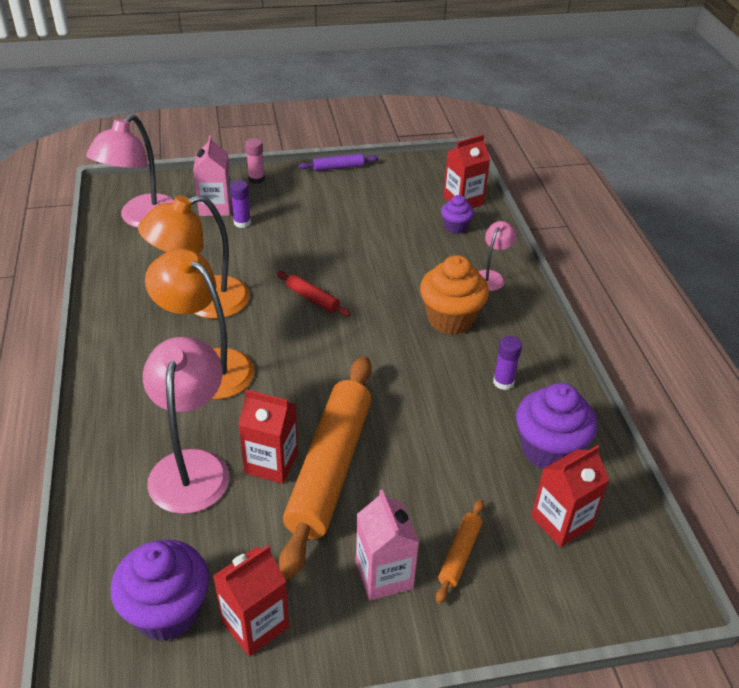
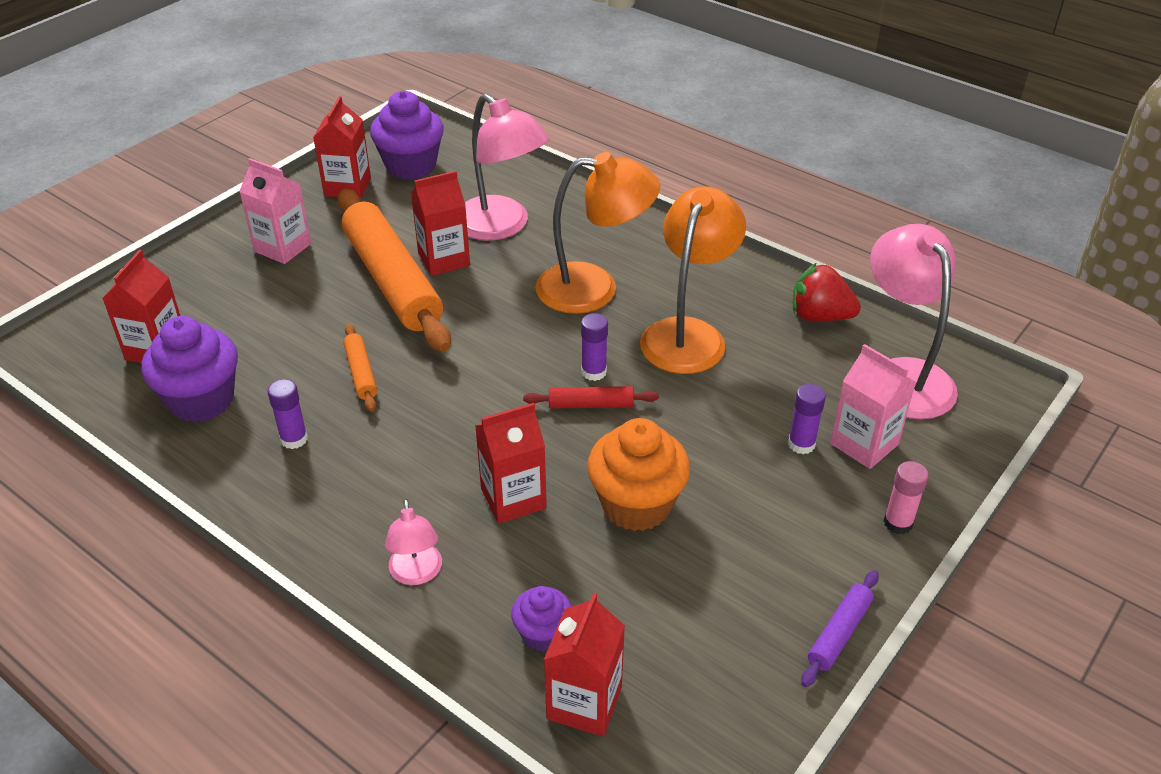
camera: 140 degrees right, 0 degrees up
orange cupcake [420,255,489,335] -> orange cupcake moved to [587,418,690,531]
orange rolling pin [436,499,484,604] -> orange rolling pin moved to [343,324,377,412]
none -> red carton [475,403,547,524]
none -> purple glue stick [581,313,608,381]
none -> red strawberry [793,262,861,321]

